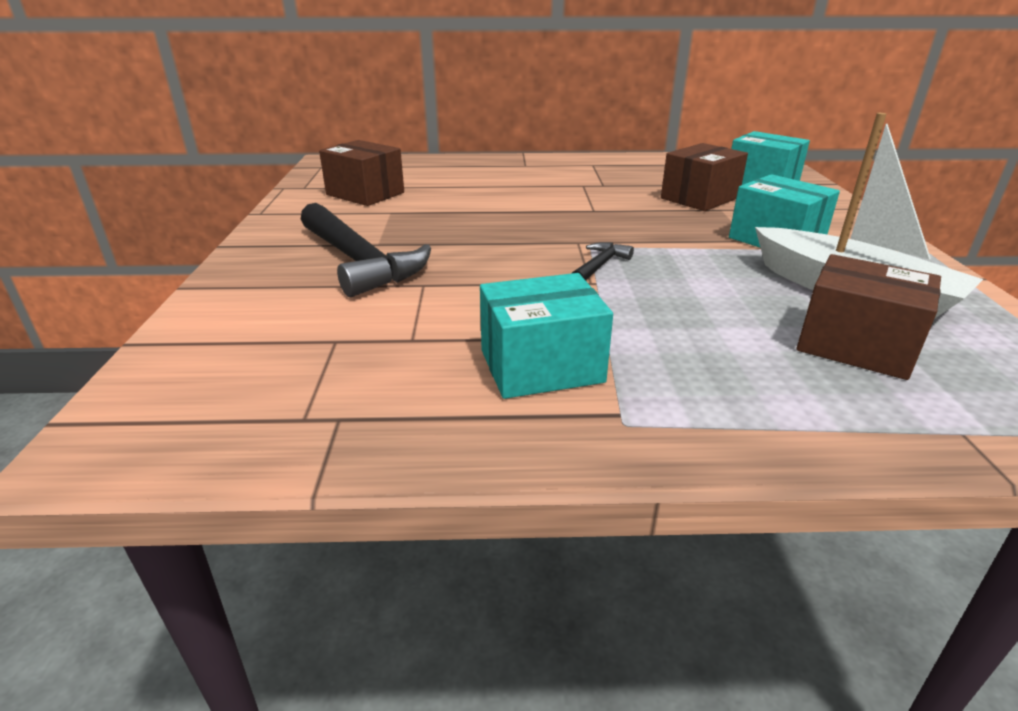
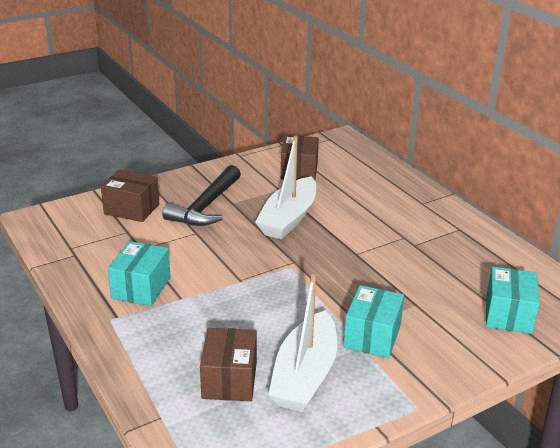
camera: 60 degrees right, 0 degrees up
turquoise box [480,273,613,399] -> turquoise box turned 60 degrees clockwise [108,241,170,306]
black hammer [572,242,634,280] -> none
brown box [661,143,748,211] -> brown box moved to [101,170,159,222]
none -> white boat [255,135,316,239]

